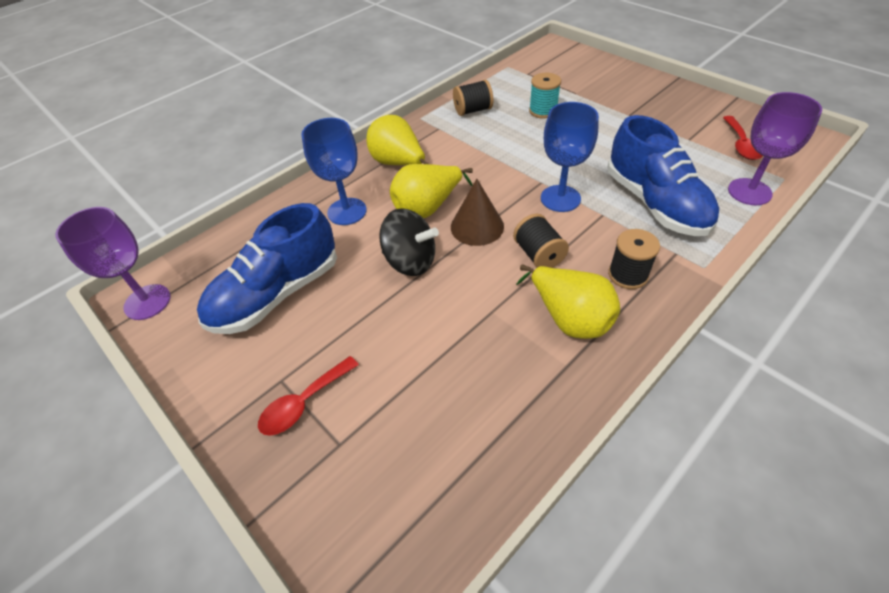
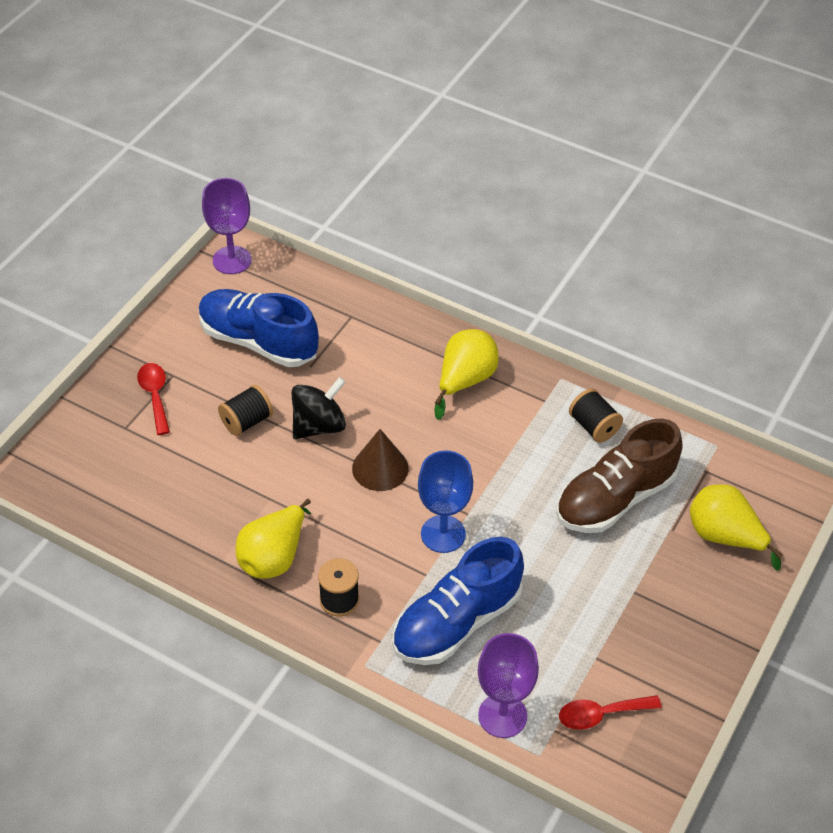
camera: 70 degrees right, 0 degrees up
red spoon [258,356,359,436] -> red spoon turned 45 degrees clockwise [137,363,170,435]
blue goblet [301,118,367,225] -> none
black spinning top [379,208,439,276] -> black spinning top turned 135 degrees counterclockwise [291,377,346,439]
yellow pear [390,164,473,218] -> yellow pear moved to [690,484,783,571]
black spool [513,214,569,268] -> black spool moved to [218,385,273,436]
turquoise spool [529,73,561,119] -> brown shoe [556,419,683,533]

